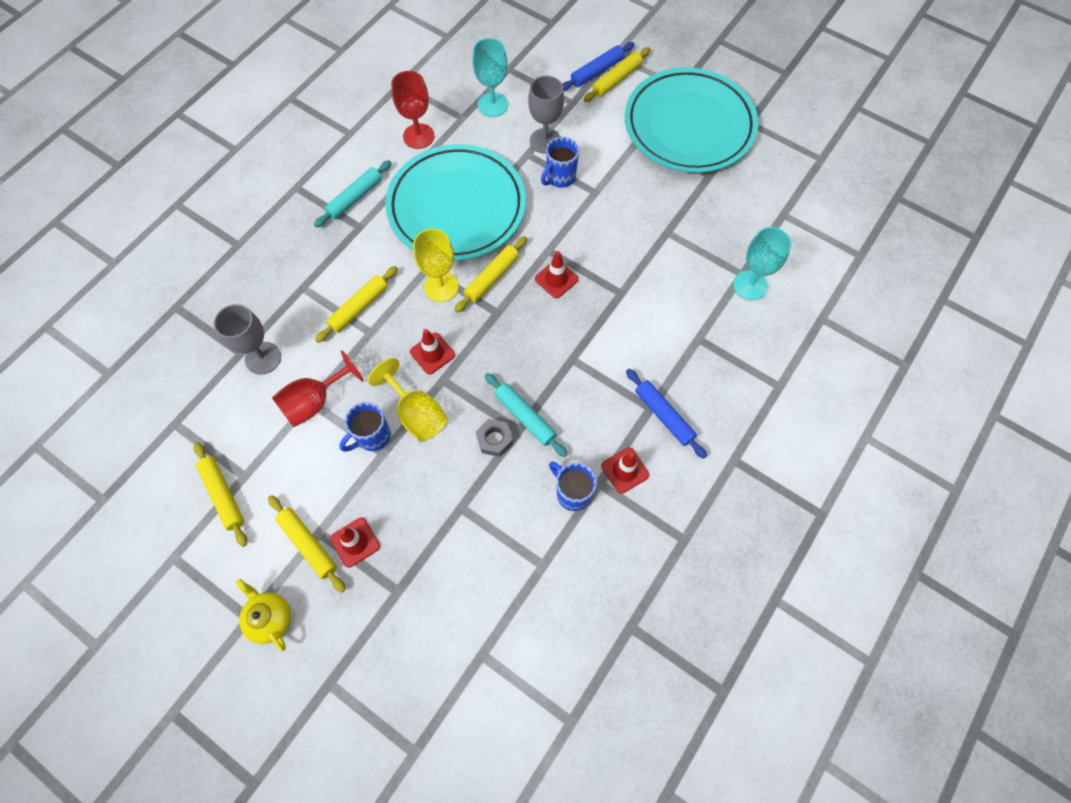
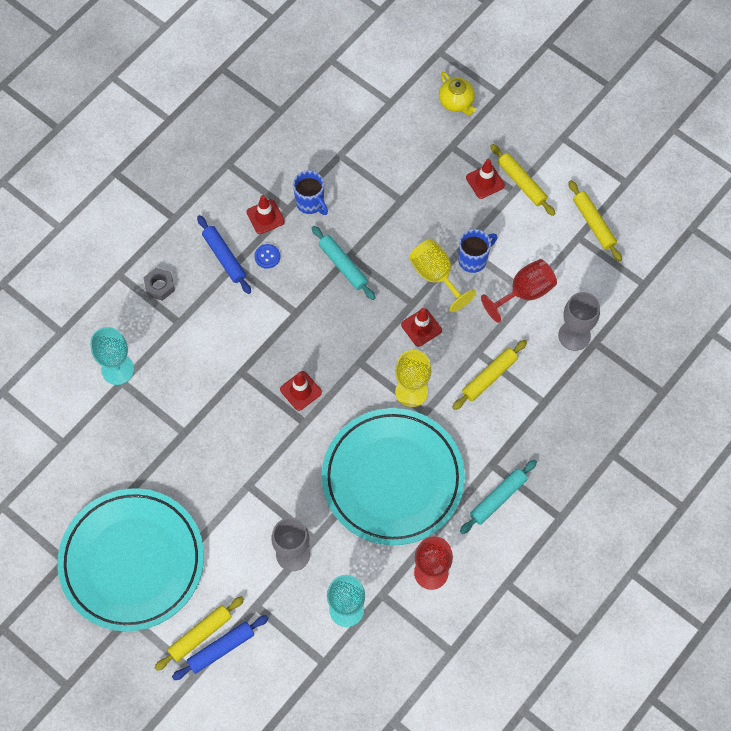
camera: 175 degrees left, 0 degrees up
yellow teapot [236,579,291,651] -> yellow teapot moved to [439,72,476,115]
yellow rolling pin [455,236,527,313] -> none
grey nut [476,419,513,457] -> grey nut moved to [143,268,175,301]
blue mug [541,137,579,188] -> none
none -> blue button [254,244,280,269]

